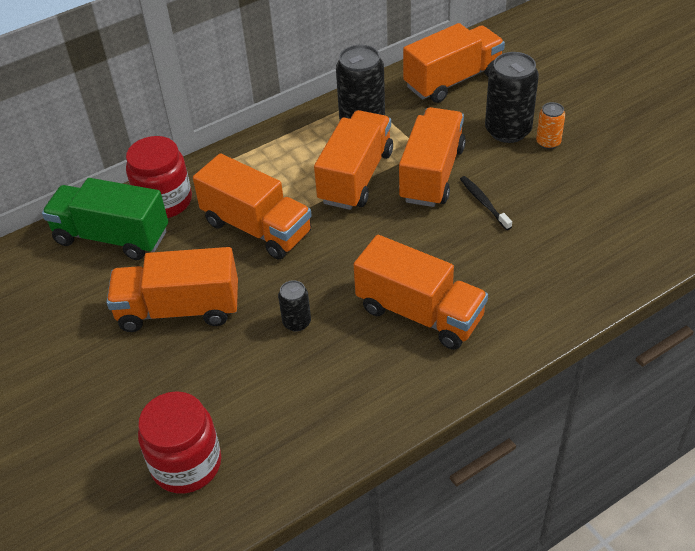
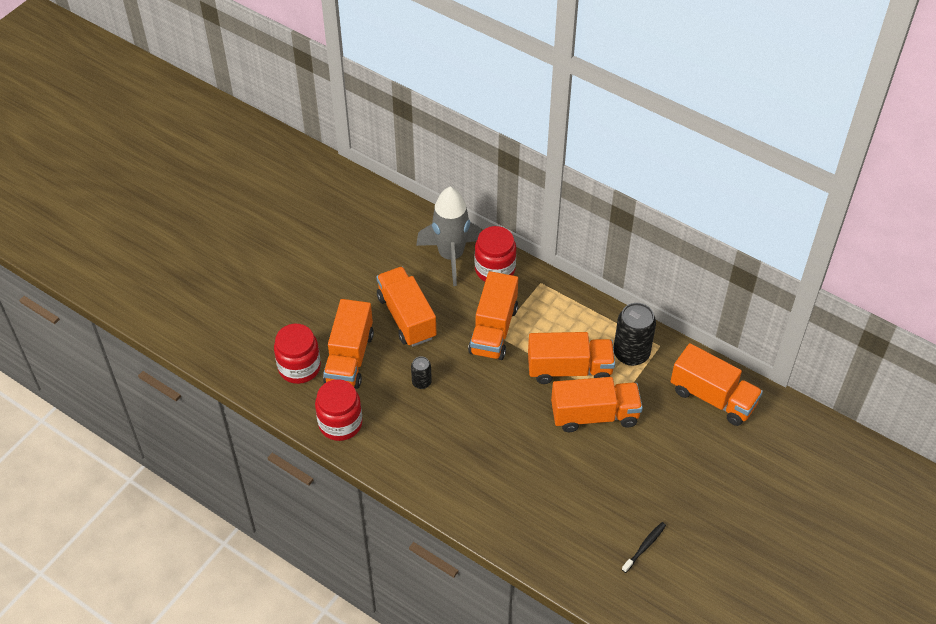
camera: 65 degrees right, 5 degrees up
green truck [42,178,168,260] -> grey rocket [416,187,481,286]
orange truck [353,235,488,350] -> orange truck moved to [323,299,374,389]
black toothbrush [460,176,512,230] -> black toothbrush moved to [622,522,666,573]
black can [485,52,539,143] -> none
orange can [536,102,565,149] -> none
none -> red jar [315,379,363,441]

